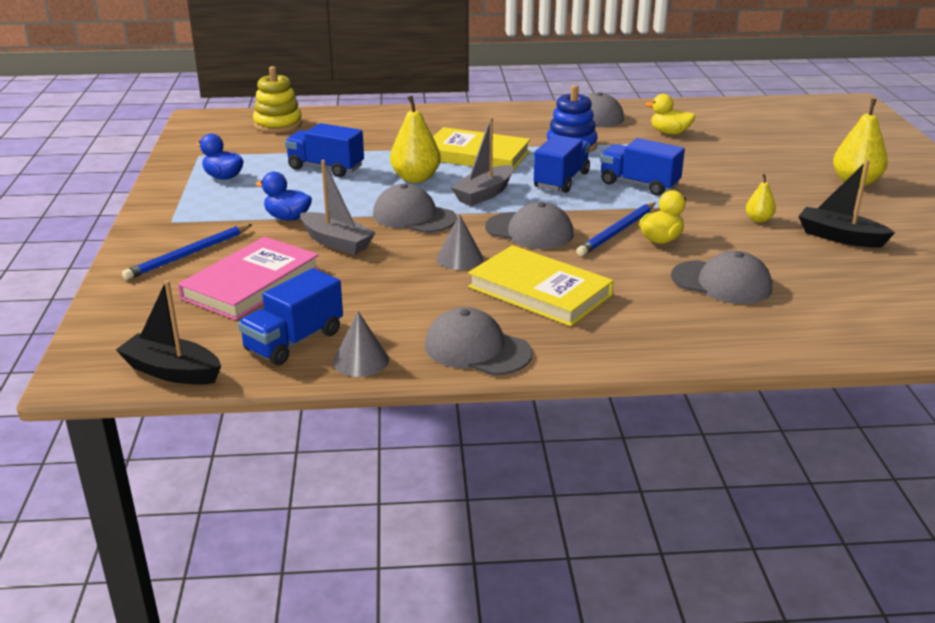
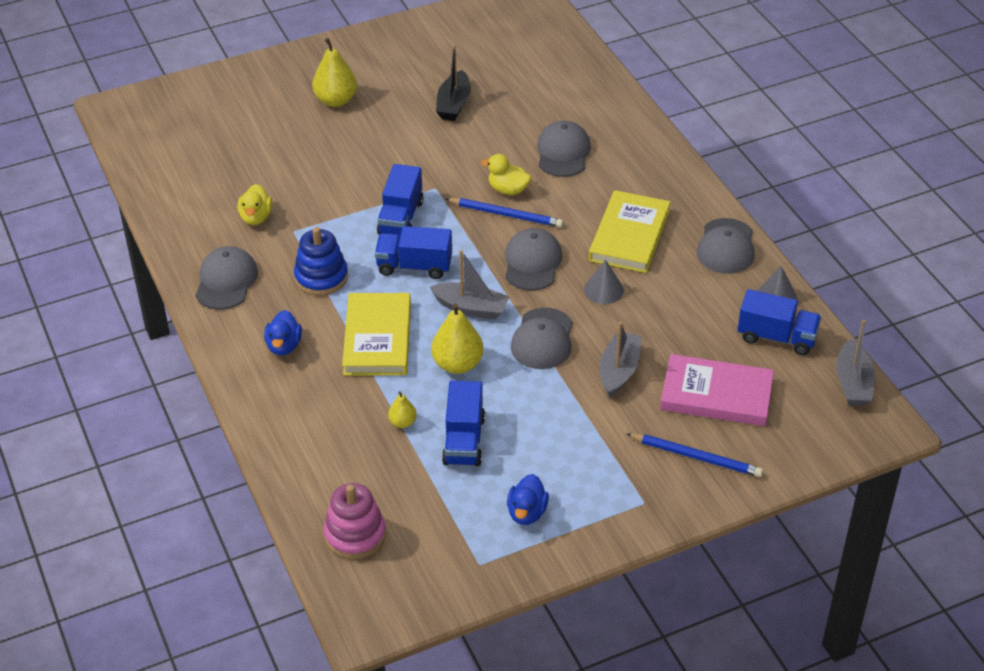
camera: 110 degrees left, 15 degrees up
black boat [116,280,221,385] -> grey boat [836,320,875,406]
yellow stacking toy [253,66,302,133] -> pink stacking toy [324,483,386,559]
blue duck [256,172,312,221] -> blue duck moved to [264,310,302,355]
yellow pear [746,174,776,223] -> yellow pear moved to [388,391,417,428]

